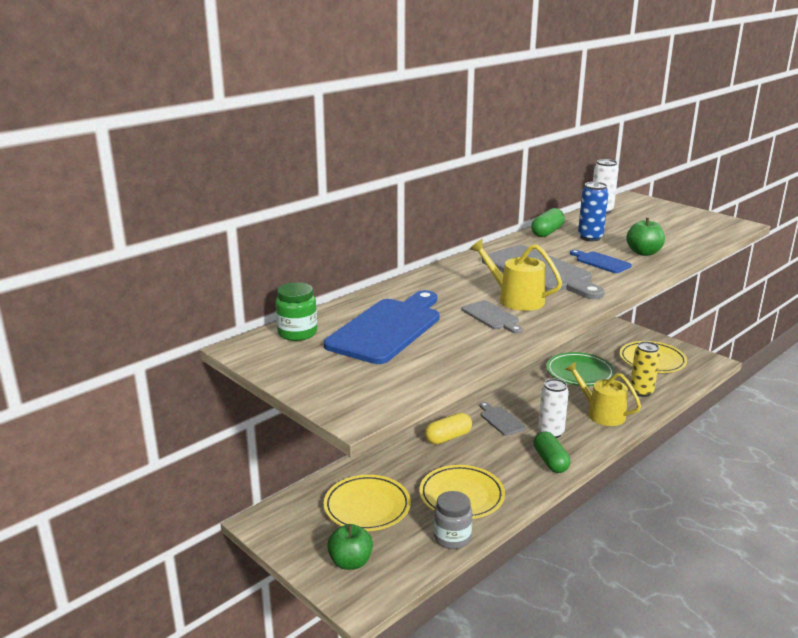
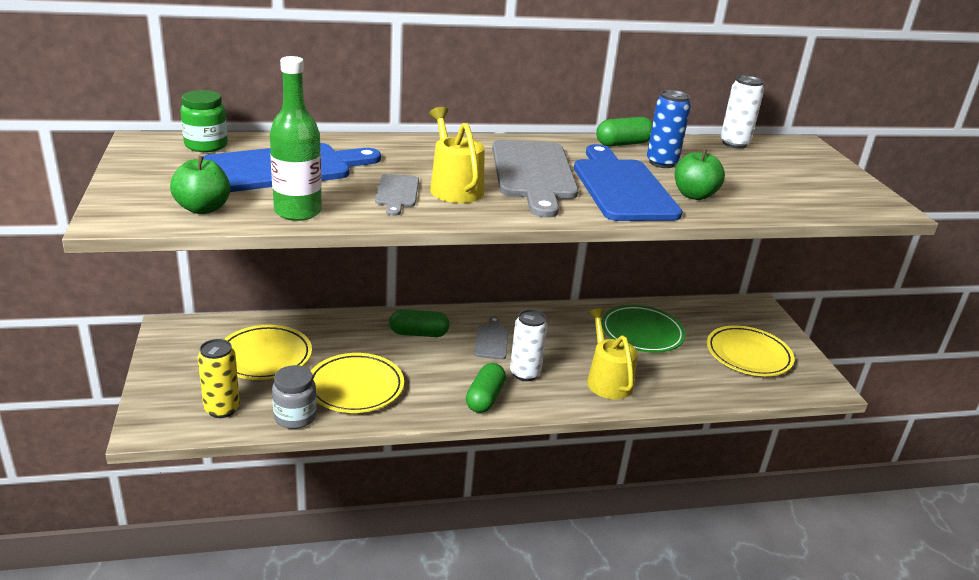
camera: 30 degrees right, 5 degrees up
green apple [327,524,373,570] -> green apple moved to [170,156,230,214]
yellow capsule [425,413,472,444] -> green capsule [389,309,450,337]
blue cutting board [570,250,632,273] -> blue cutting board [574,144,683,221], size x2.07
yellow can [630,341,660,397] -> yellow can moved to [198,339,240,418]
none -> green bottle [270,56,322,221]

